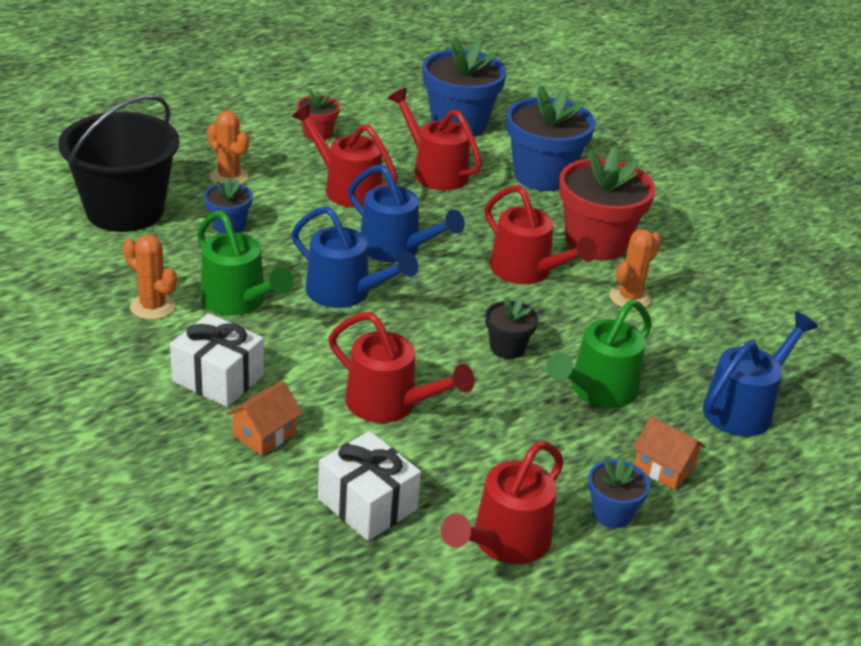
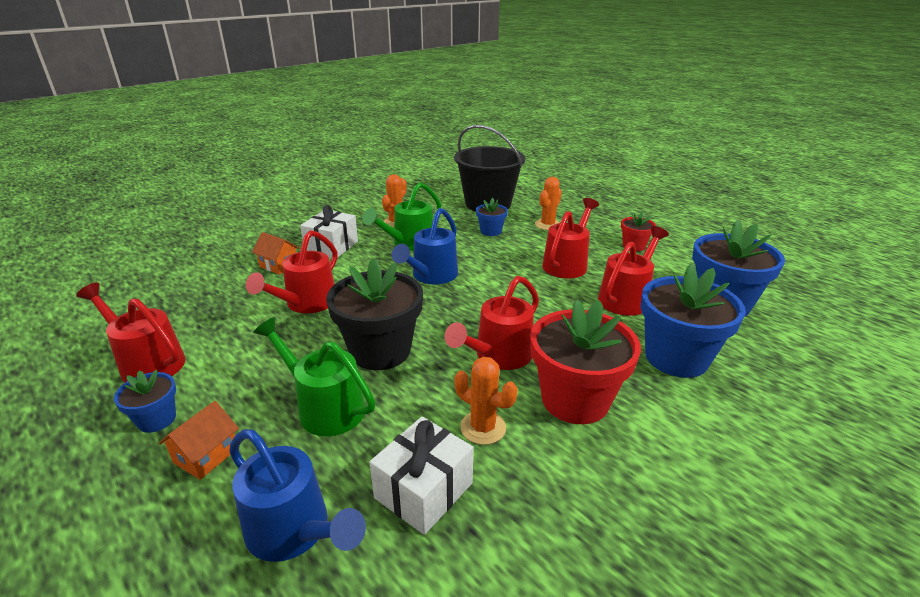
camera: 85 degrees right, 5 degrees down
white gift [318,431,421,541] -> white gift moved to [370,417,473,535]
blue watering can [348,164,465,262] -> none
black flower pot [485,297,538,359] -> black flower pot [326,258,423,370], size x2.00

